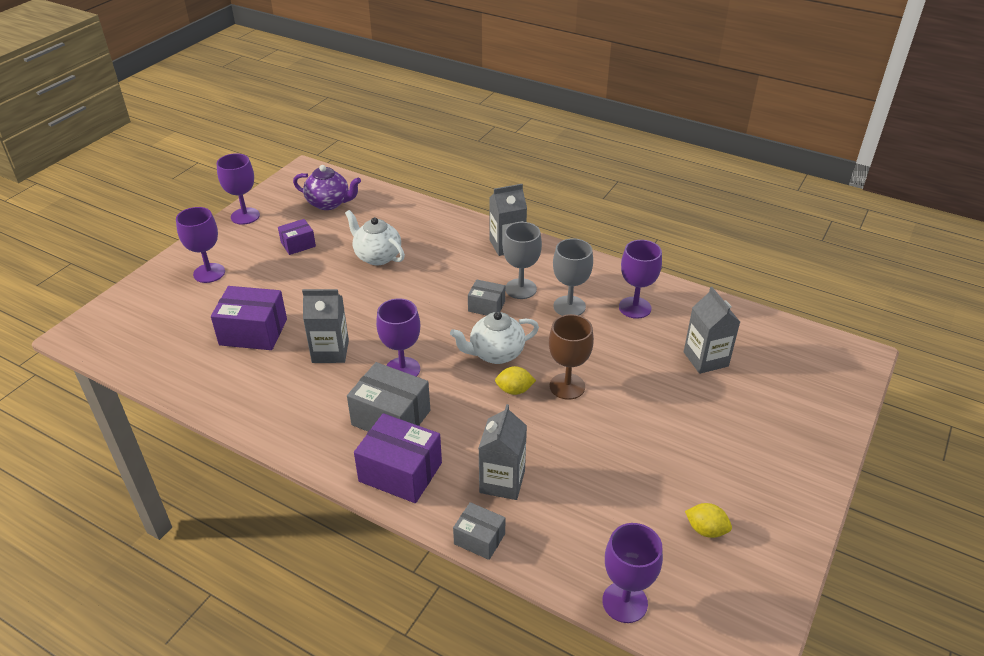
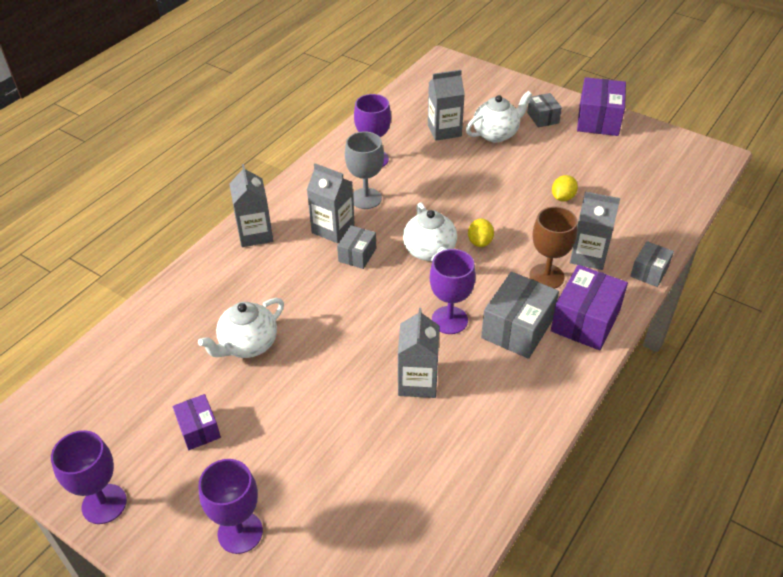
camera: 85 degrees left, 5 degrees up
purple box [211,286,287,350] -> purple box moved to [577,77,626,136]
purple teapot [293,165,361,210] -> none
grey goblet [503,222,542,299] -> grey carton [307,163,355,243]
brown goblet [549,314,594,400] -> brown goblet moved to [529,207,577,289]
purple goblet [602,523,663,623] -> none
yellow lemon [685,503,732,538] -> yellow lemon moved to [552,175,578,202]
none -> white teapot [466,91,532,142]
none -> grey box [527,93,562,127]

